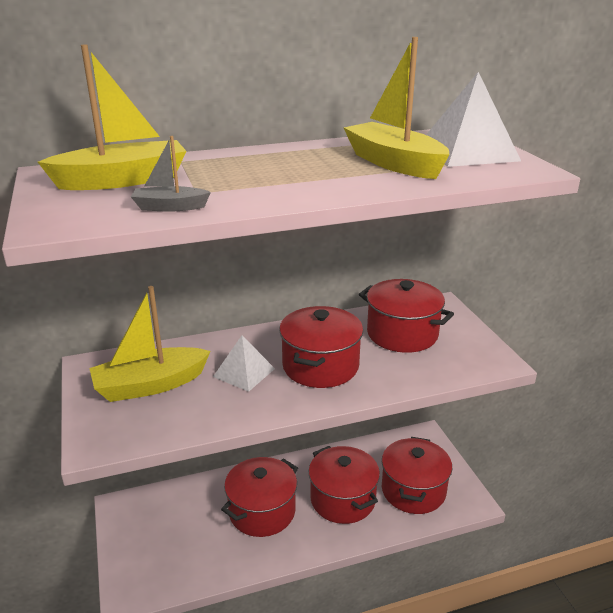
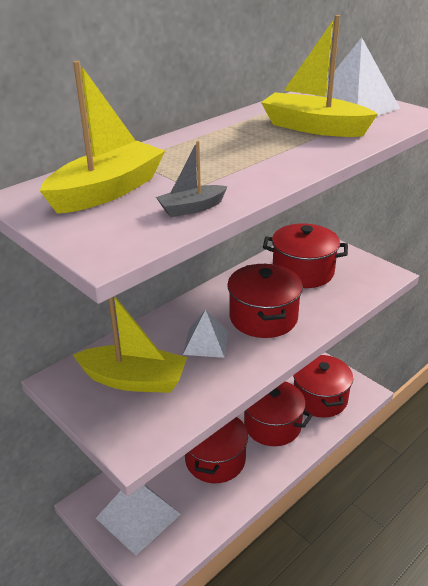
camera: 25 degrees left, 5 degrees up
yellow boat [89,286,210,402] -> yellow boat turned 120 degrees counterclockwise [73,297,187,393]
none -> white pyramid [96,484,181,556]

